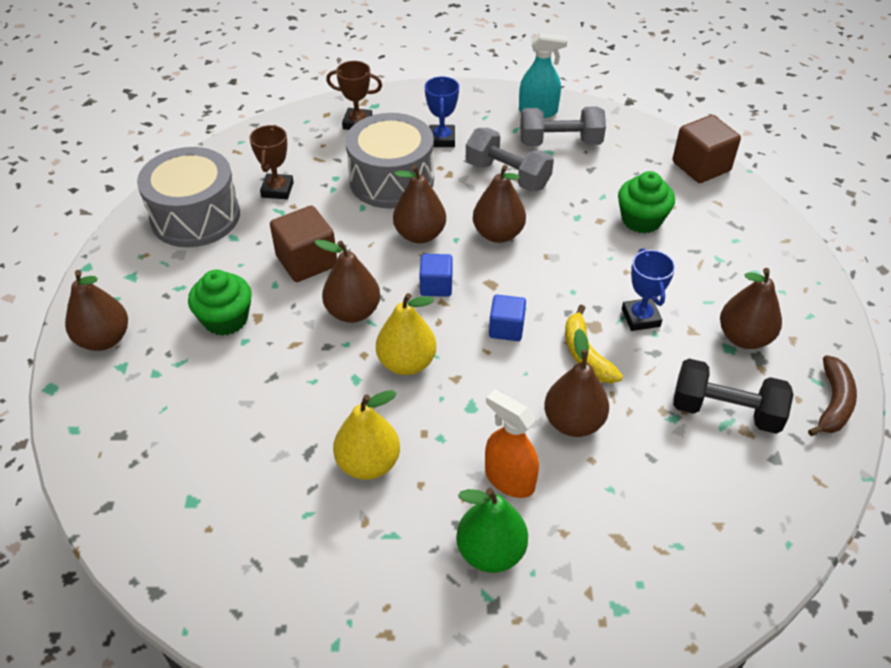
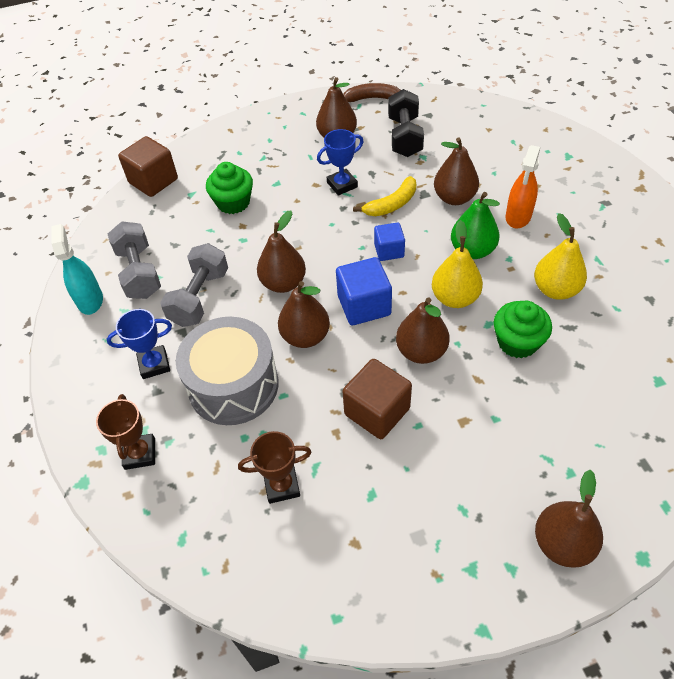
camera: 105 degrees left, 5 degrees up
grey drum [137,147,240,247] -> none
green cupcake [188,270,252,336] -> green cupcake moved to [494,301,552,358]
blue cube [419,254,453,297] -> blue cube [336,257,392,325], size x1.60
green pear [456,488,528,573] -> green pear moved to [451,192,500,259]

